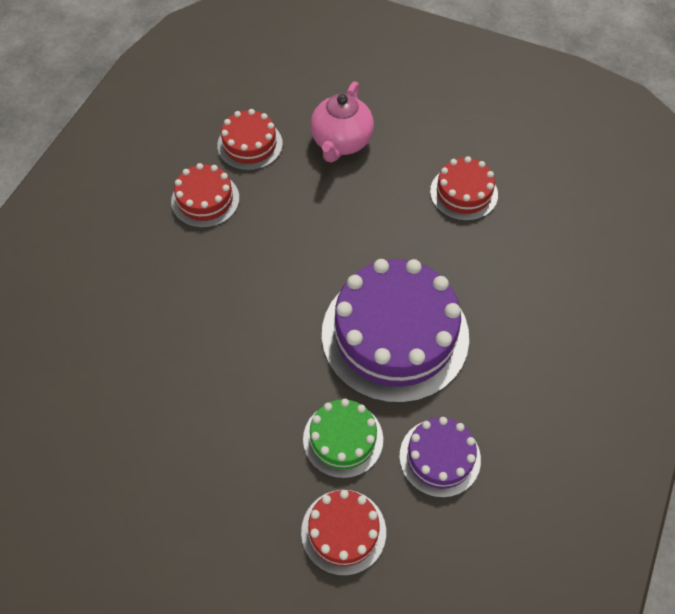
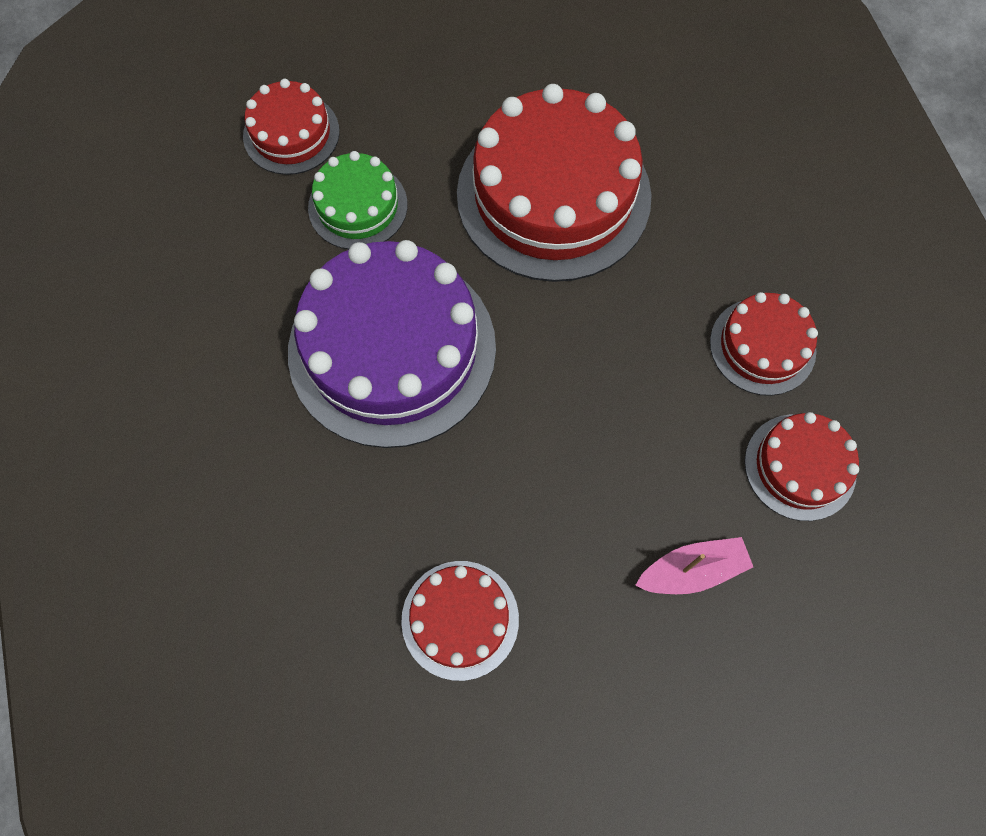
camera: 140 degrees right, 10 degrees up
pink teapot [310,82,374,162] -> pink boat [635,537,753,594]
purple cake [399,417,481,498] -> none
none -> red cake [457,84,652,282]

